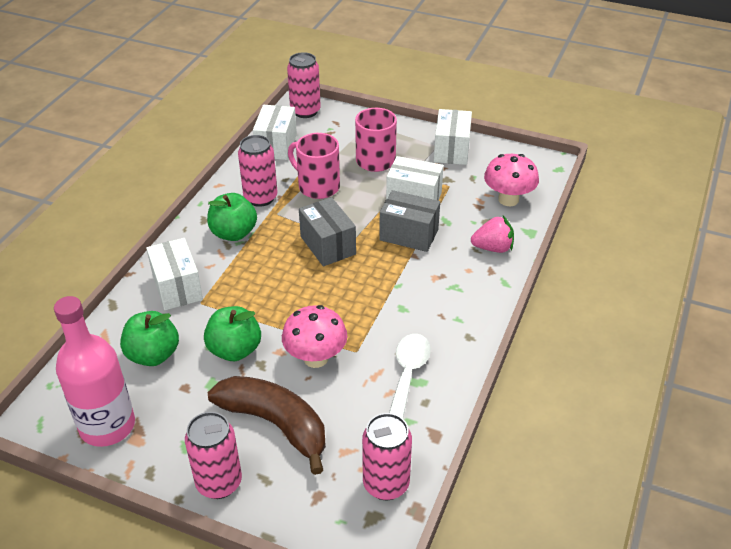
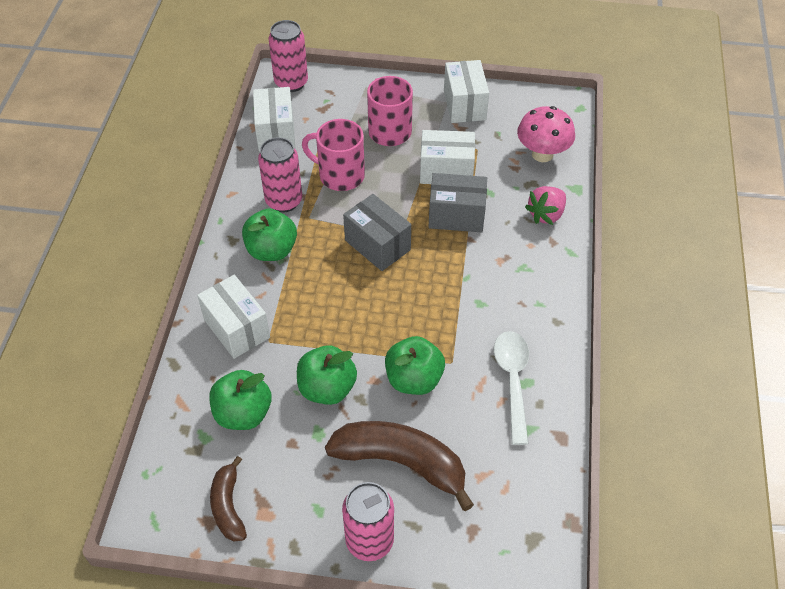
camera: 15 degrees left, 10 degrees up
pink bottle [54,296,135,447] -> brown banana [210,456,247,542]
pink mushroom [282,305,347,368] -> green apple [385,336,445,395]
pink can [362,413,412,500] -> none
pink strawberry [471,216,514,253] -> pink strawberry turned 150 degrees clockwise [525,186,566,225]

